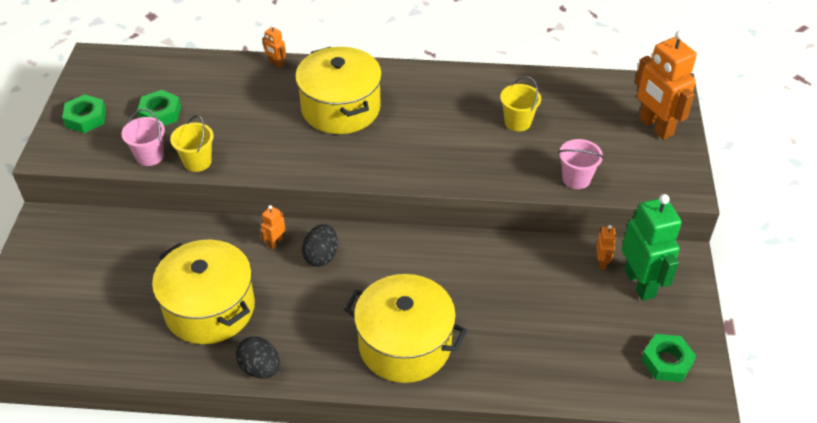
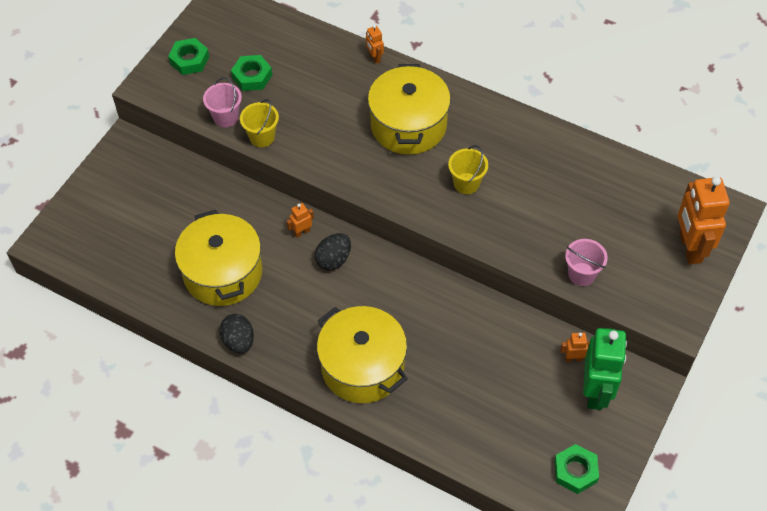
camera: 25 degrees right, 10 degrees up
yellow bucket [500,76,541,131] -> yellow bucket moved to [448,145,488,194]
orange robot [596,225,616,269] -> orange robot turned 120 degrees counterclockwise [560,332,590,362]

